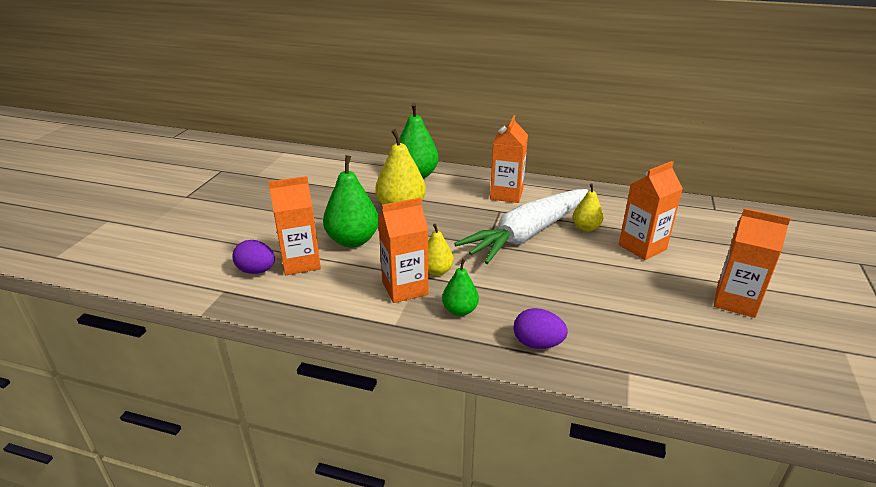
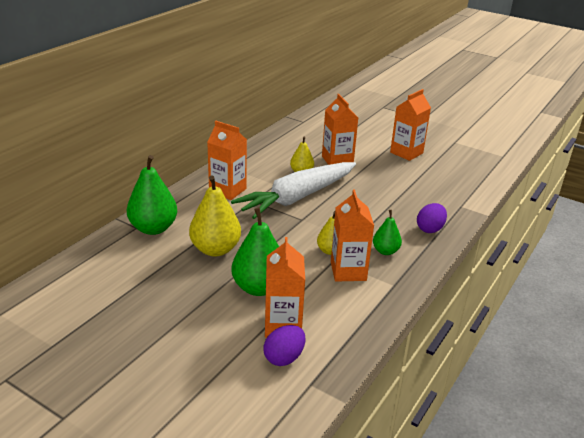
camera: 75 degrees left, 0 degrees up
white carrot [454,189,588,264] -> white carrot turned 75 degrees clockwise [231,162,356,219]

